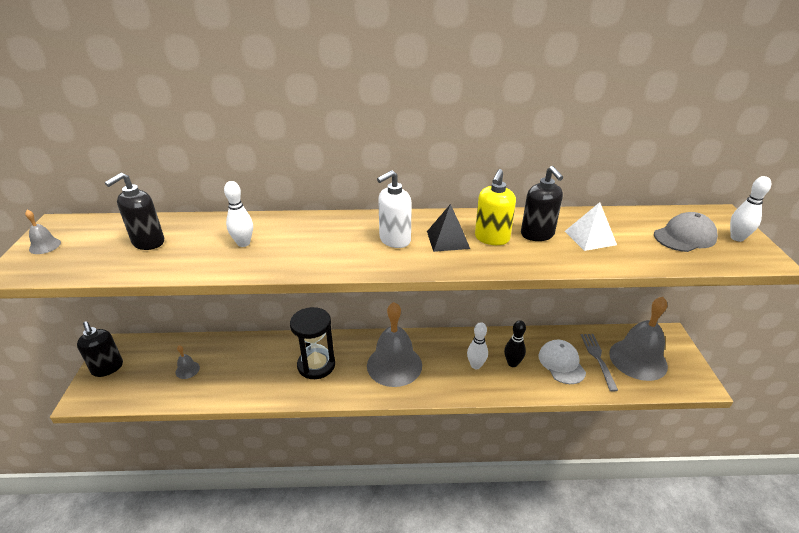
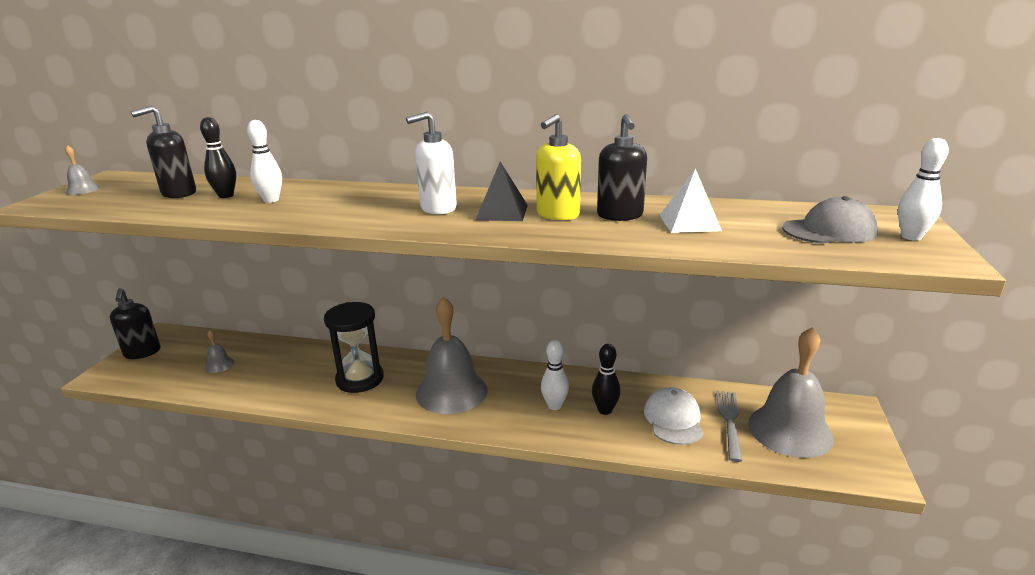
camera: 15 degrees right, 10 degrees down
none -> black bowling pin [200,117,236,198]

